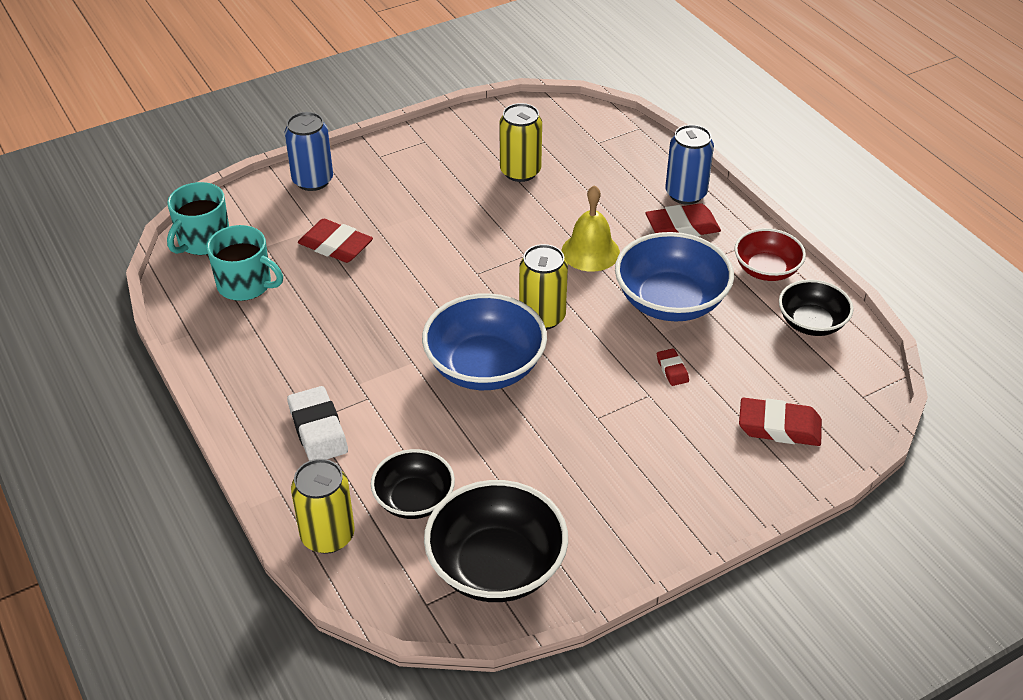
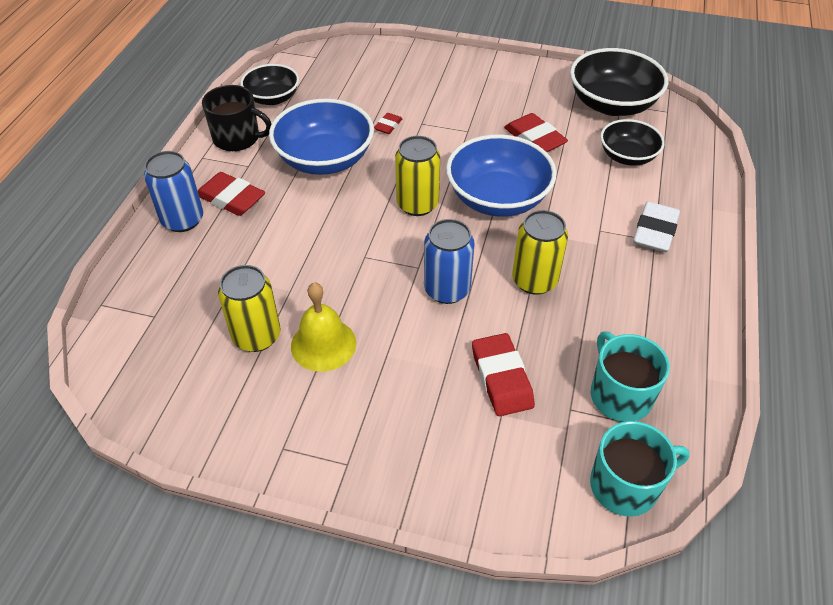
camera: 135 degrees left, 5 degrees up
blue can [285,112,333,191] -> blue can moved to [424,219,475,304]
yellow can [291,459,355,554] -> yellow can moved to [512,210,568,295]
yellow bell [562,185,620,271] -> yellow bell moved to [291,283,356,372]
red bowl [734,228,806,281] -> black mug [202,85,271,151]
red eraser [739,398,822,446] -> red eraser moved to [504,113,568,152]

